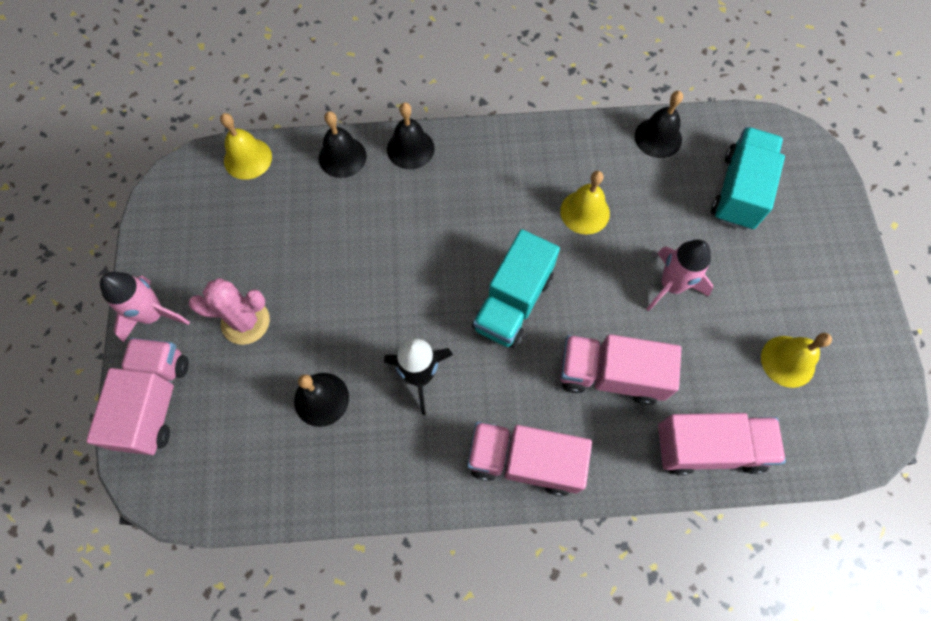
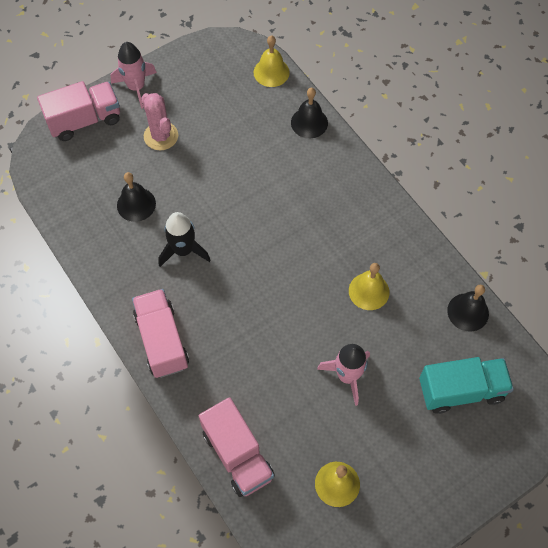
camera: 60 degrees right, 5 degrees down
black bell [387,102,435,169] -> none
turquoise truck [472,229,560,348] -> none
pink truck [560,334,681,405] -> none

